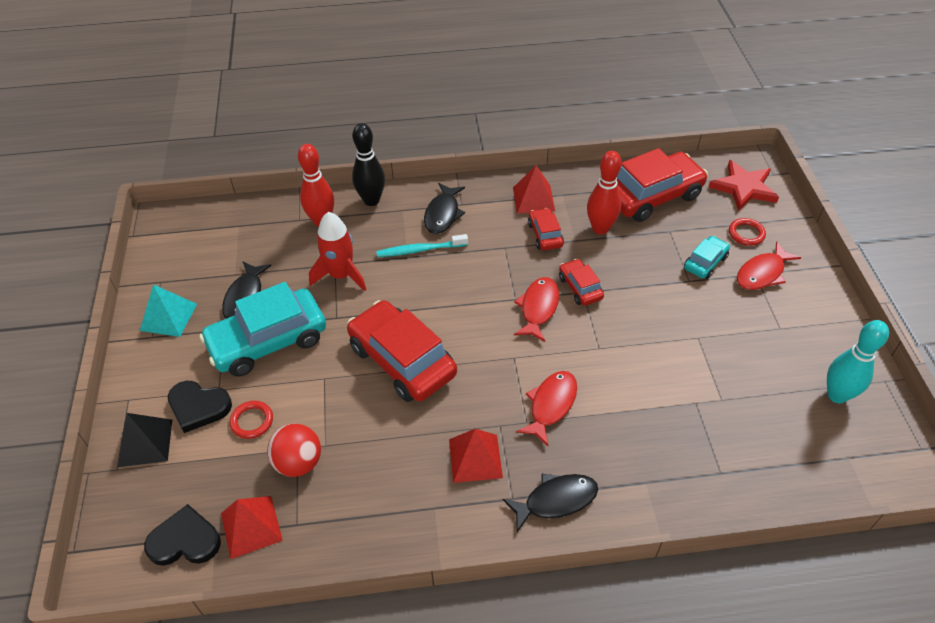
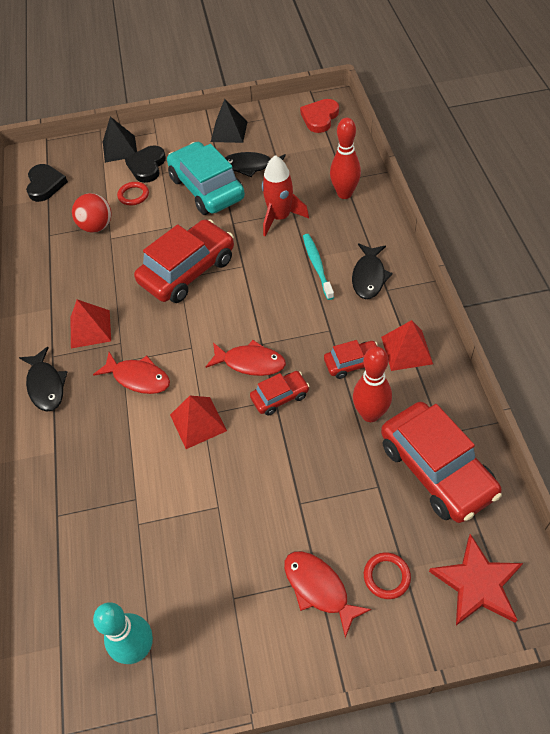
camera: 90 degrees right, 5 degrees up
turquoise pyramid [140,284,197,337] -> black pyramid [211,99,247,143]
red pyramid [221,496,283,559] -> red pyramid moved to [170,396,227,449]
black bowling pin [352,123,385,206] -> none
black fish [424,183,465,234] -> black fish turned 90 degrees counterclockwise [352,244,393,299]
turquoise car [684,236,730,279] -> none
none -> red heart [300,99,339,133]

